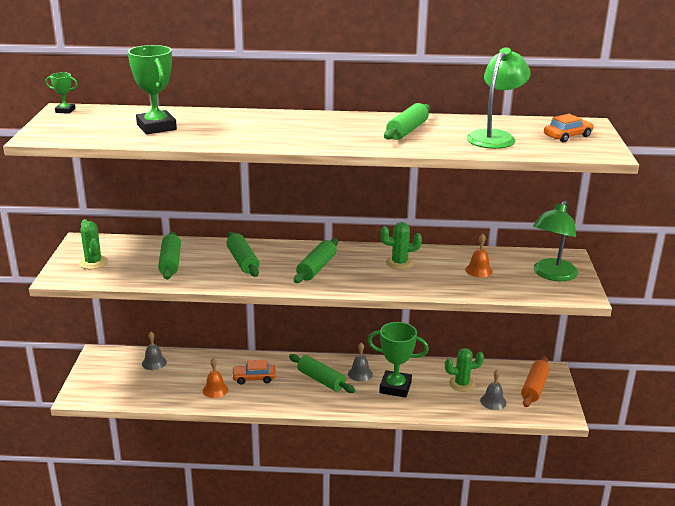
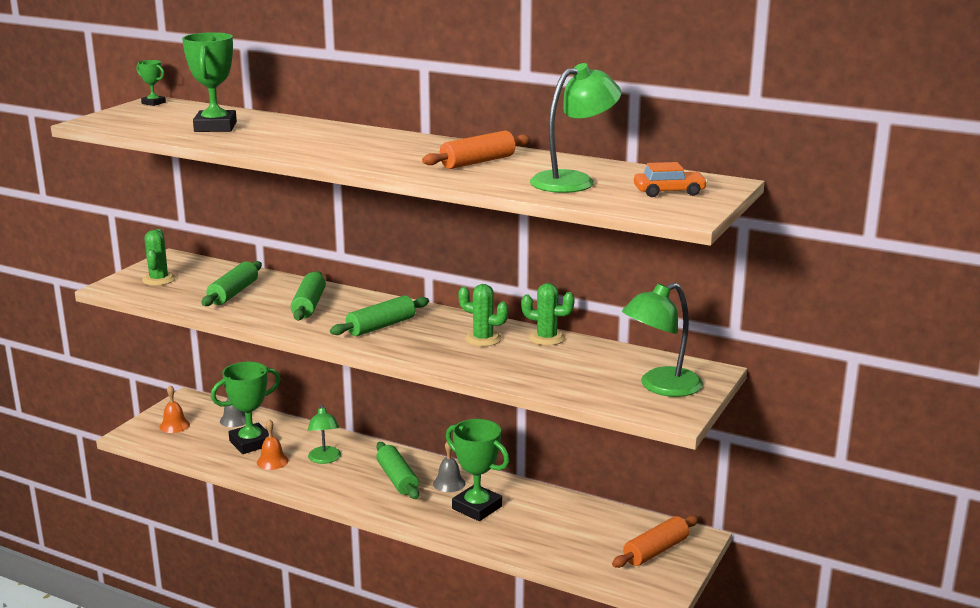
camera: 25 degrees right, 5 degrees down
orange car [232,360,276,384] -> green lamp [308,405,341,464]
green rolling pin [384,103,430,140] -> orange rolling pin [422,131,531,169]
green cactus [445,348,484,392] -> green cactus moved to [521,283,575,346]
orange bell [465,234,493,278] -> orange bell moved to [159,385,190,433]
grey bell [480,369,507,410] -> none
none -> green trophy [211,362,281,454]

